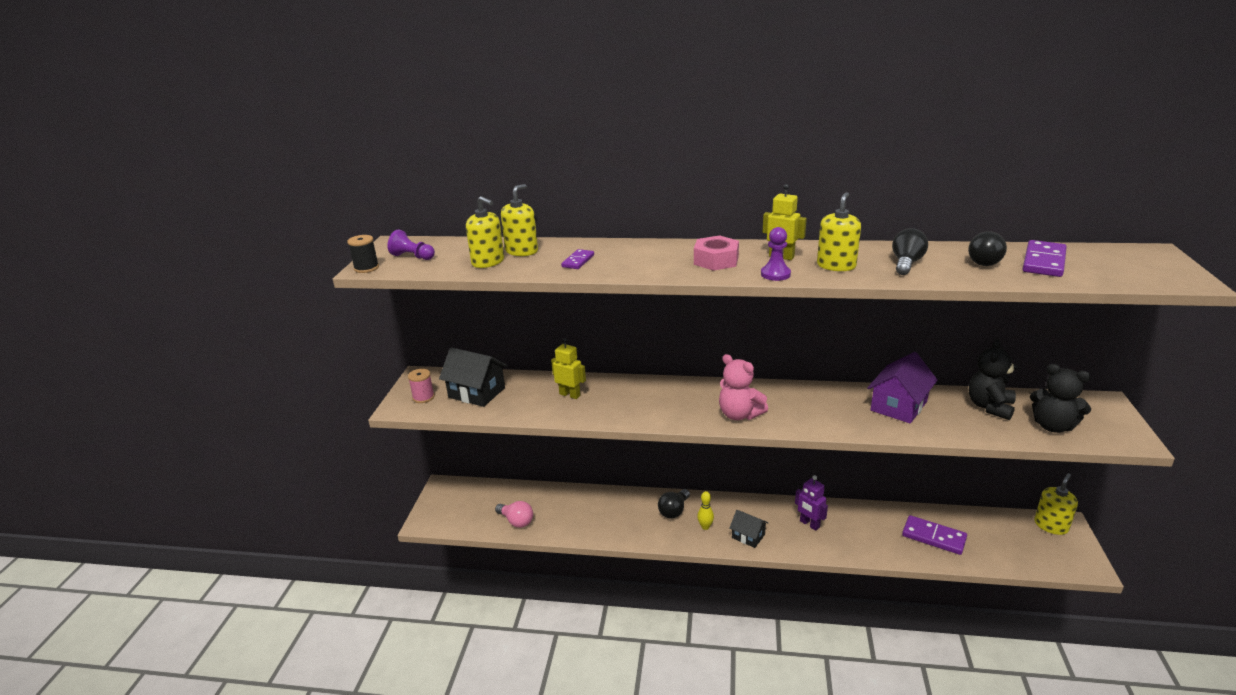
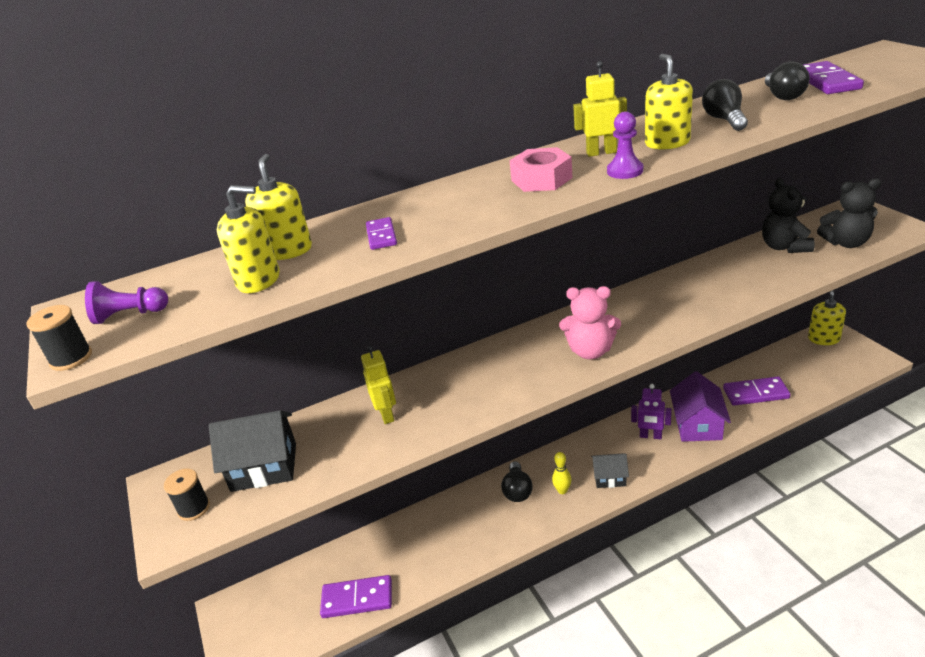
camera: 30 degrees left, 5 degrees up
pink spool [408,369,435,403] -> black spool [164,469,210,521]
pink light bulb [495,501,533,528] -> purple domino [320,575,392,618]
yellow robot [551,338,586,399] -> yellow robot turned 75 degrees clockwise [361,345,396,424]
purple house [867,352,938,424] -> purple house moved to [670,371,731,442]

